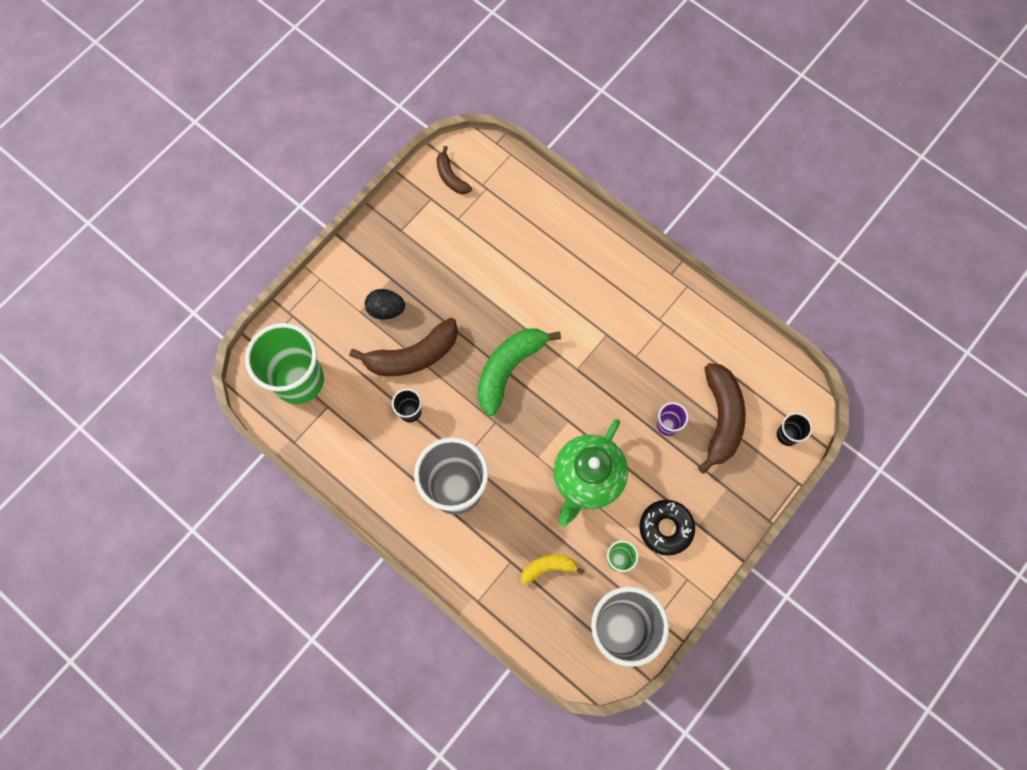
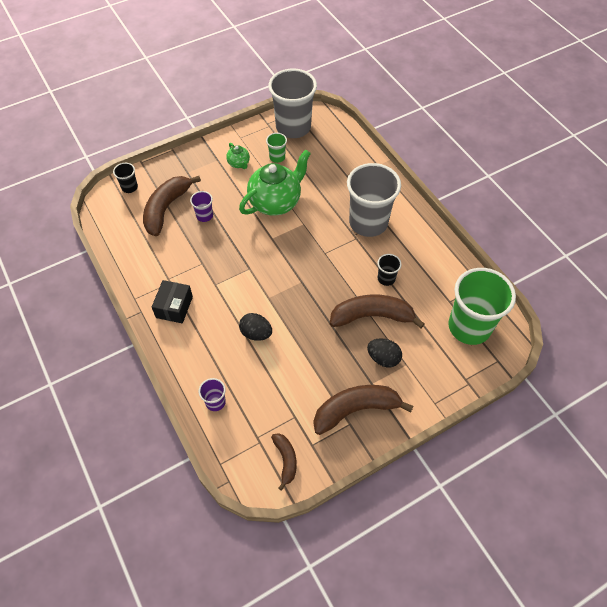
camera: 160 degrees left, 15 degrees down
green banana [477,328,561,416] -> none
yellow banana [521,555,584,585] -> none
black donut [639,500,695,556] -> green teapot [226,143,250,169]
none -> black box [152,280,193,323]
none -> purple cup [199,378,226,411]
none -> black egg [239,313,272,340]
none -> brown banana [314,385,413,435]

